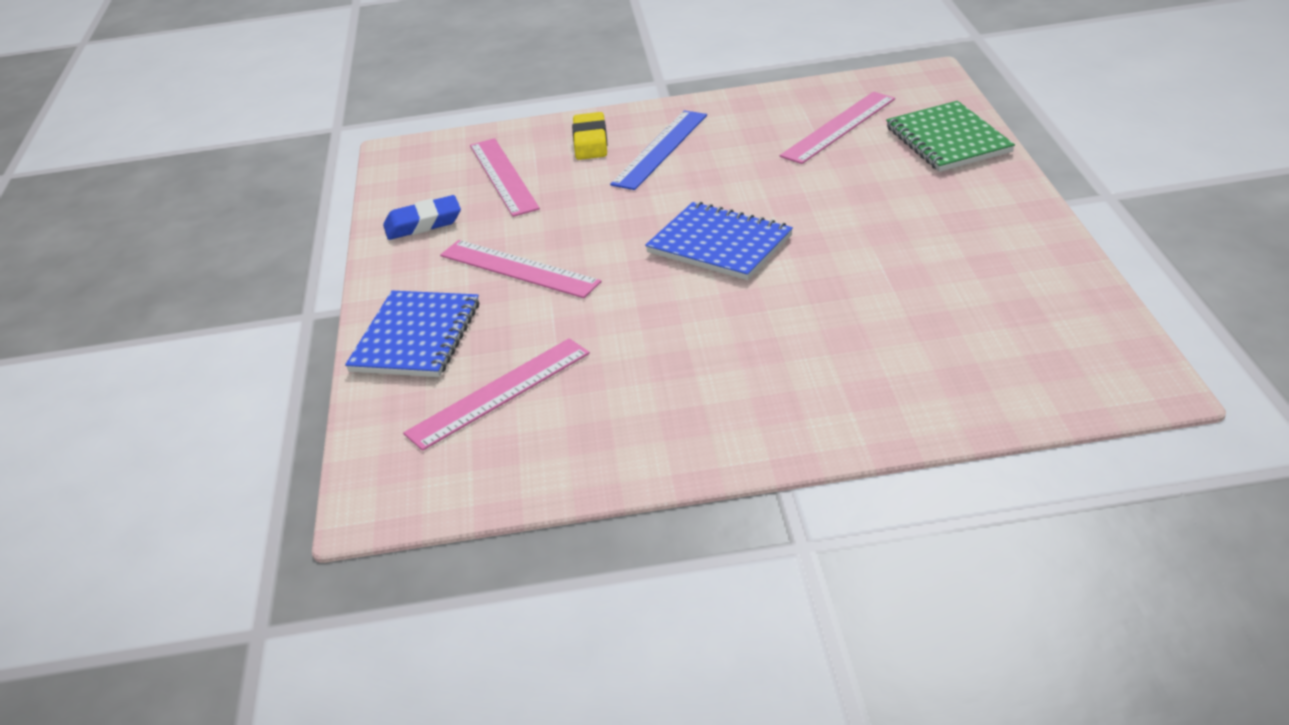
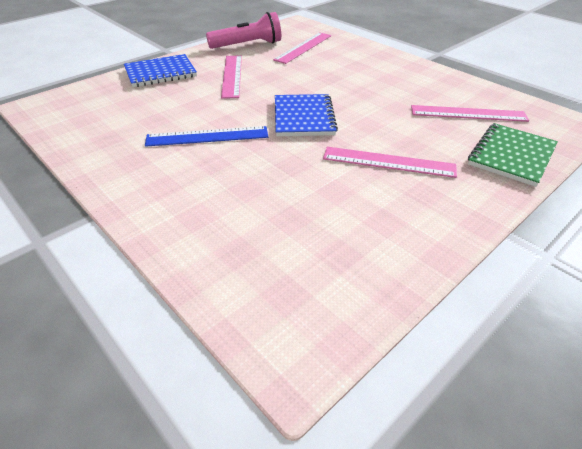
camera: 50 degrees right, 5 degrees up
blue eraser [383,195,461,240] -> pink flashlight [206,12,281,49]
pink ruler [403,338,590,451] -> pink ruler moved to [323,147,457,178]
yellow eraser [572,112,607,160] -> none
blue ruler [610,110,707,190] -> blue ruler moved to [145,126,268,147]

